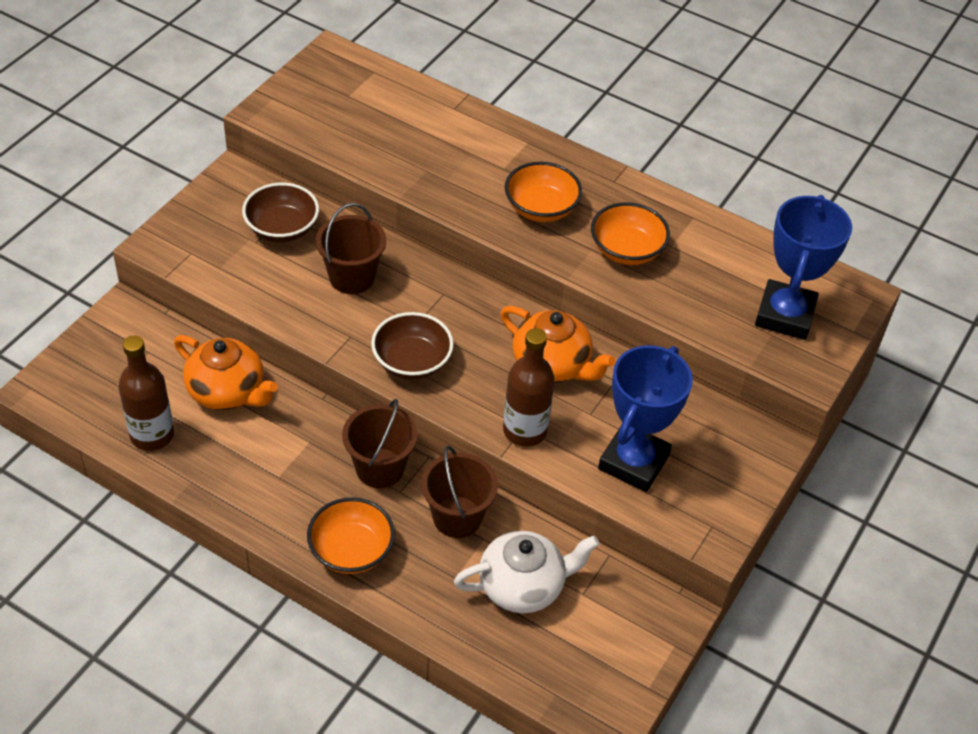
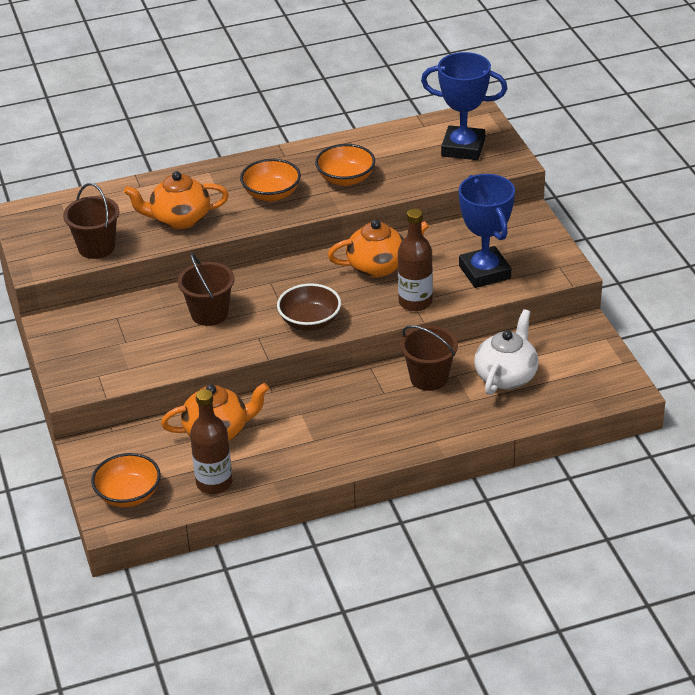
camera: 45 degrees left, 10 degrees down
brown bowl [242,183,319,242] -> none
orange bowl [307,497,395,574] -> orange bowl moved to [91,453,161,507]
brown bucket [342,399,417,488] -> brown bucket moved to [63,183,119,259]
blue trophy [755,195,852,340] -> blue trophy turned 45 degrees counterclockwise [421,52,507,160]
none -> orange teapot [124,171,229,229]

